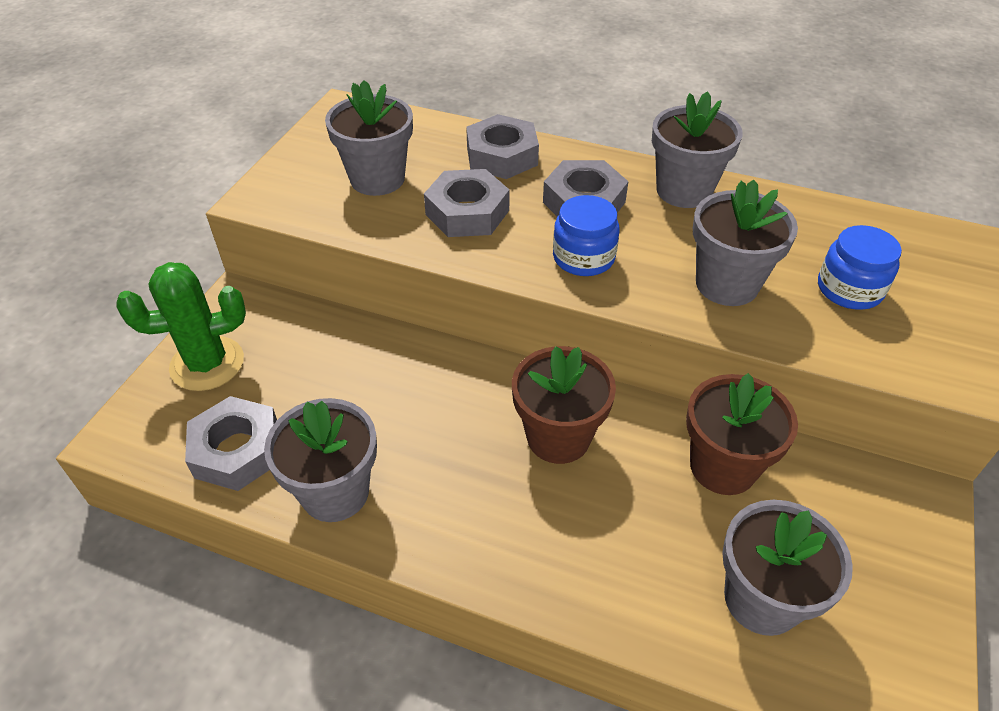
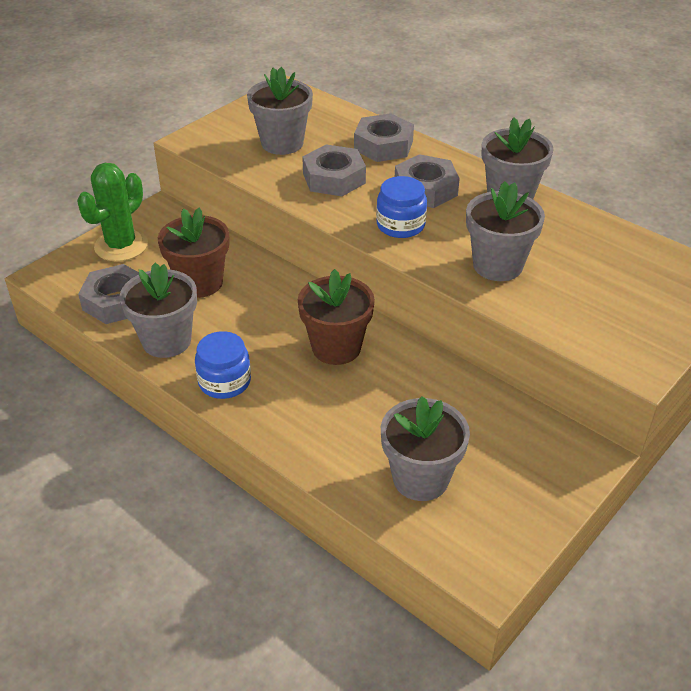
camera: 20 degrees right, 5 degrees down
green cactus [117,262,246,391] -> green cactus turned 60 degrees counterclockwise [77,163,148,262]
brown flower pot [686,373,798,495] -> brown flower pot moved to [158,208,229,298]
blue jar [818,225,902,310] -> blue jar moved to [195,331,251,399]

